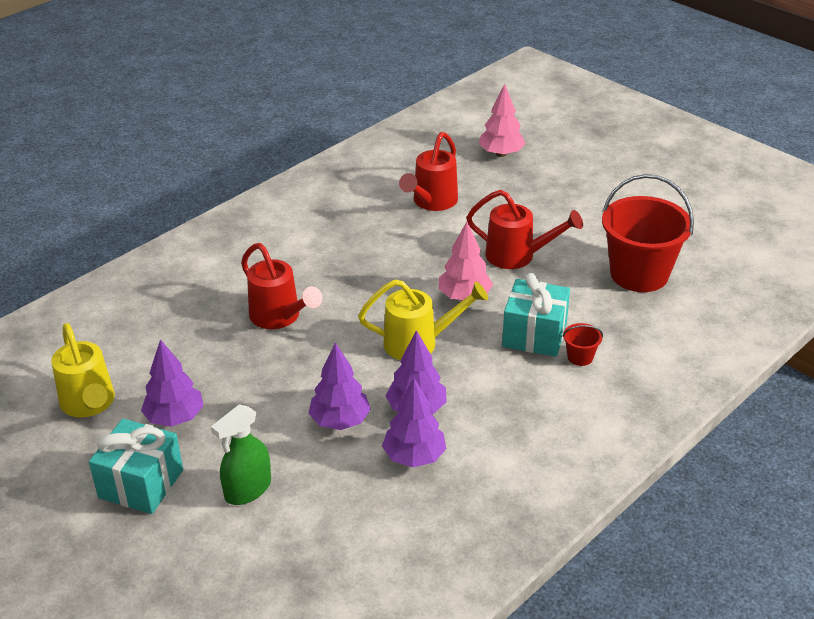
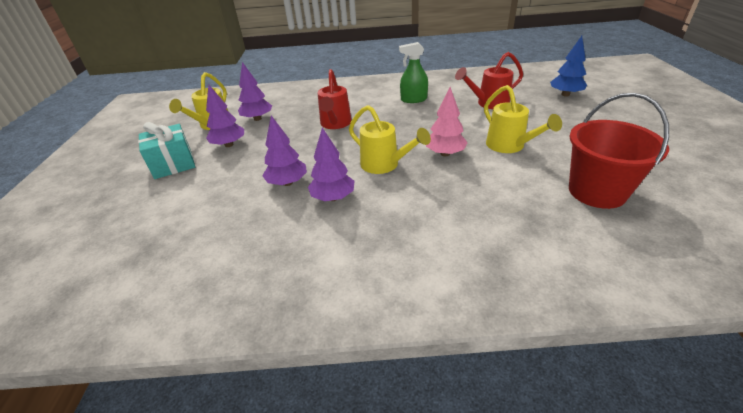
camera: 45 degrees right, 0 degrees up
green spray bottle [211,404,271,505] -> green spray bottle moved to [399,42,428,103]
purple tree [382,378,446,467] -> purple tree moved to [238,62,272,121]
red watering can [466,190,583,269] -> yellow watering can [484,85,562,153]
pink tree [479,84,526,157] -> blue tree [550,36,587,97]
turquoise gift [502,273,570,357] -> none
red bucket [563,323,603,366] -> none

